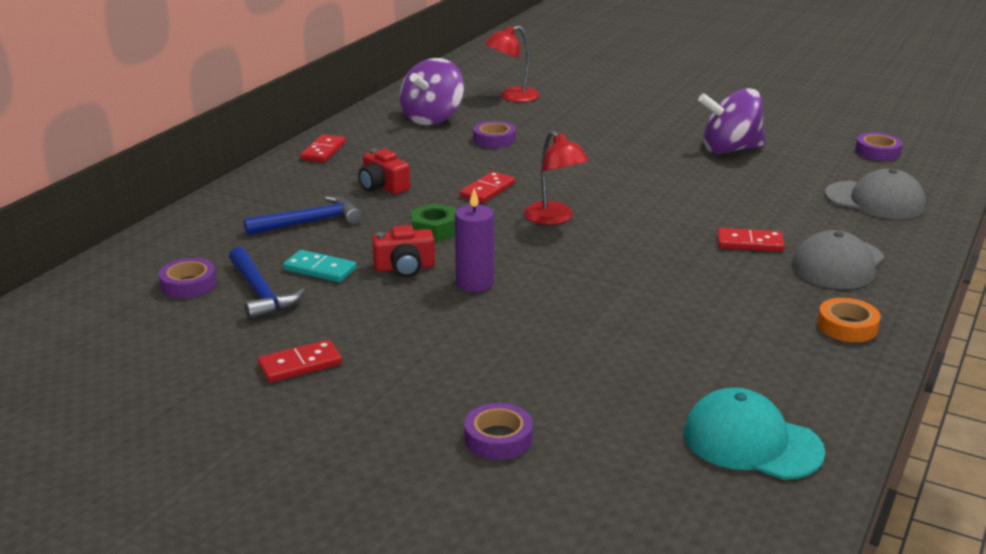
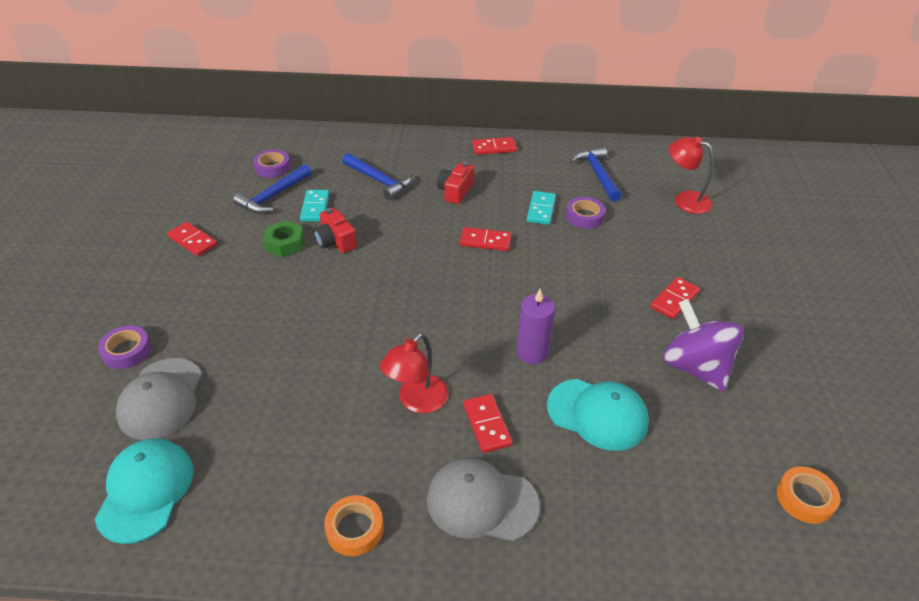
camera: 65 degrees right, 15 degrees up
purple spinning top [400,58,464,125] -> blue hammer [571,147,622,202]
green nut [411,203,456,242] -> green nut moved to [263,221,304,257]
purple candle [455,188,494,292] -> purple candle moved to [517,289,555,364]
red lamp [524,131,589,225] -> red lamp moved to [380,333,449,413]
grey cap [825,169,926,219] -> grey cap moved to [116,358,202,440]
purple tape [855,133,903,161] -> orange tape [777,466,840,524]
none -> turquoise domino [527,191,556,225]
none -> turquoise cap [547,379,649,451]
none -> red domino [650,277,700,319]

